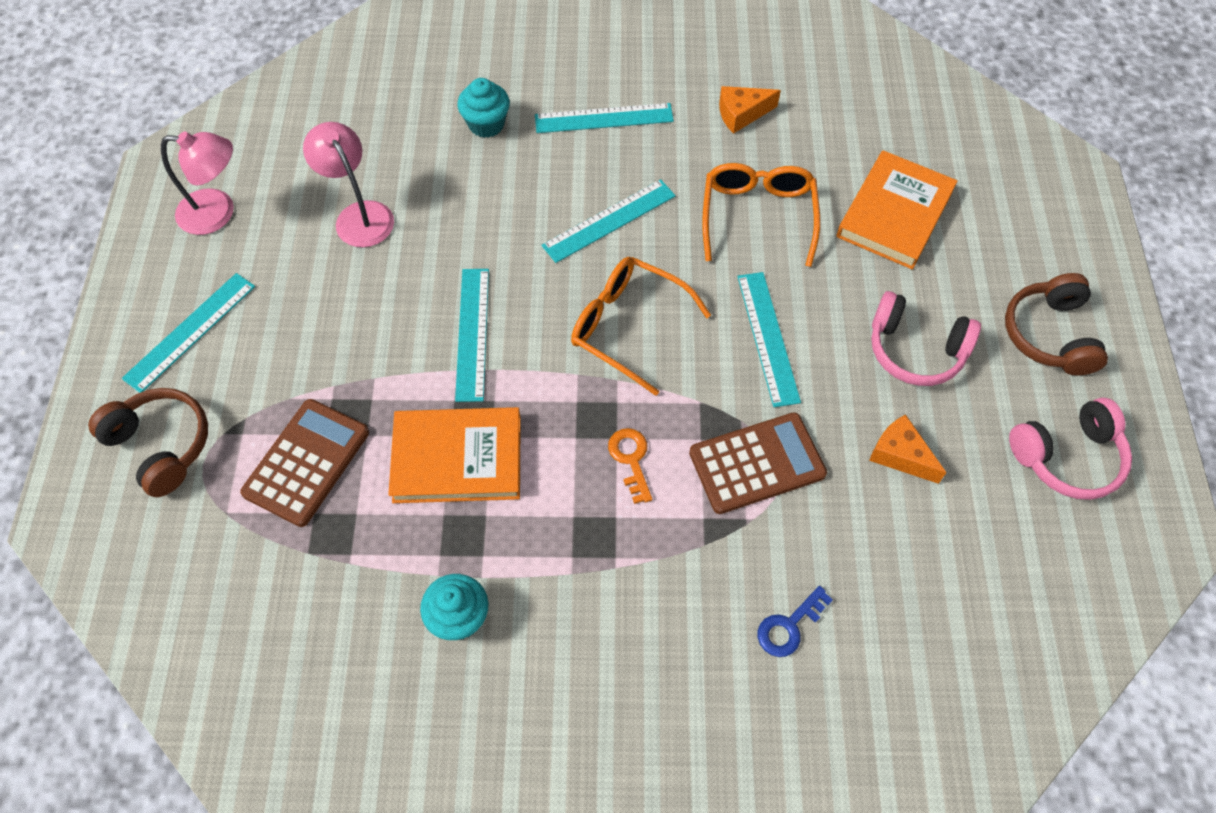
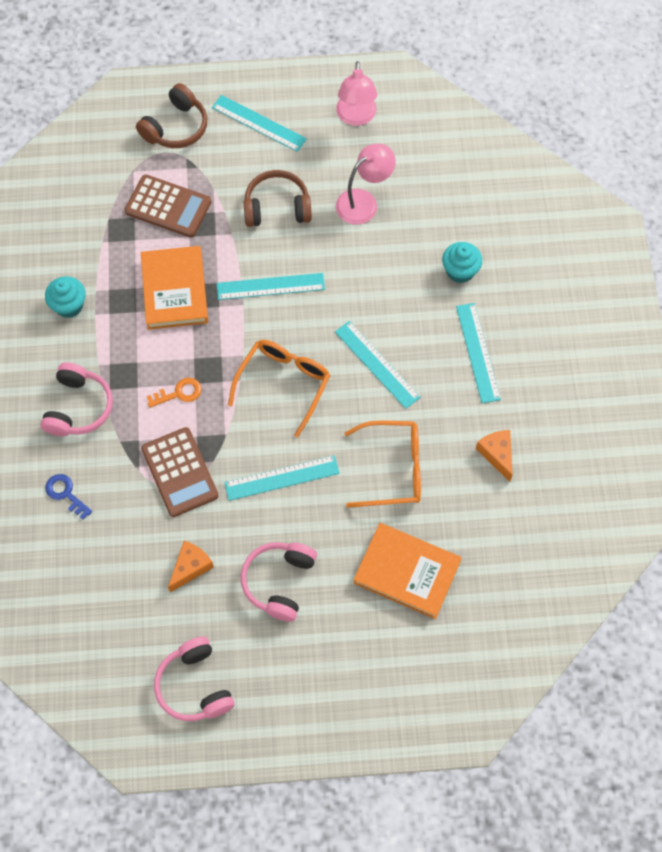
camera: 85 degrees right, 5 degrees up
brown headphones [1005,273,1108,376] -> brown headphones moved to [244,170,312,227]
none -> pink headphones [40,362,113,436]

